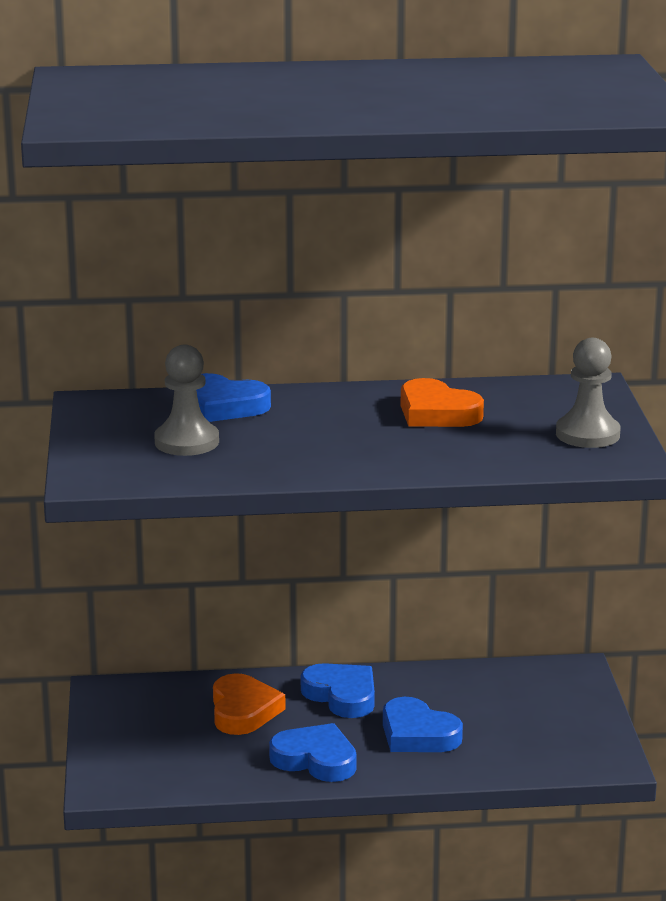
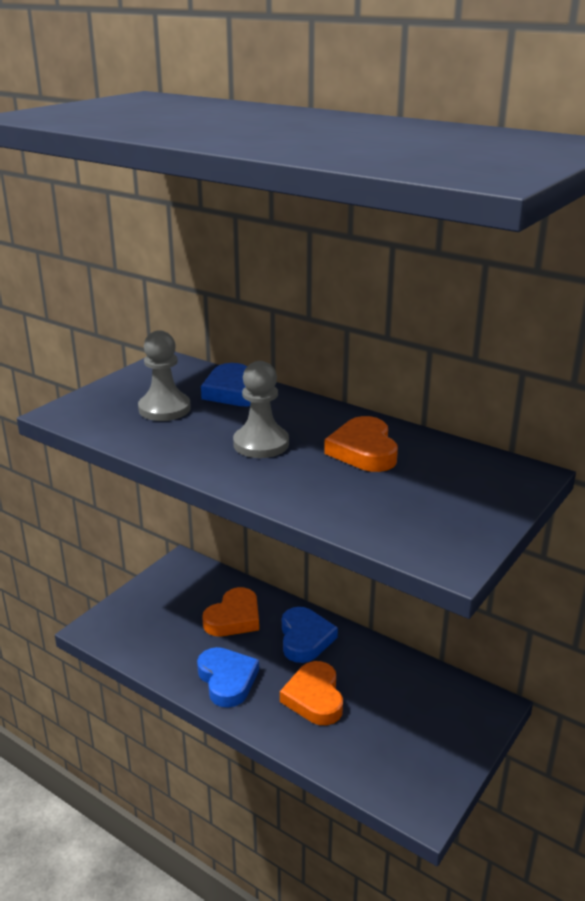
camera: 40 degrees right, 5 degrees up
blue heart [383,697,463,752] -> orange heart [280,661,343,725]
grey pawn [556,338,620,448] -> grey pawn moved to [233,361,289,458]

